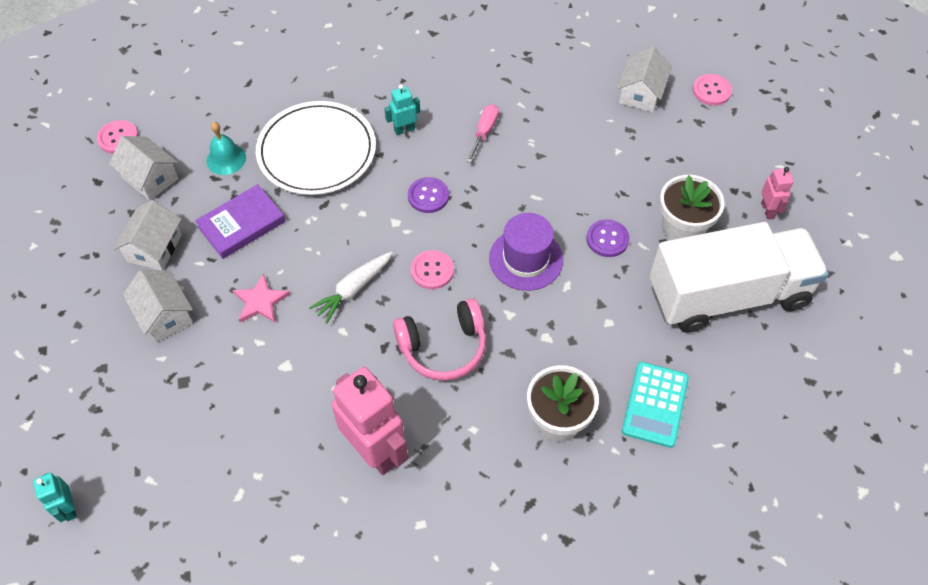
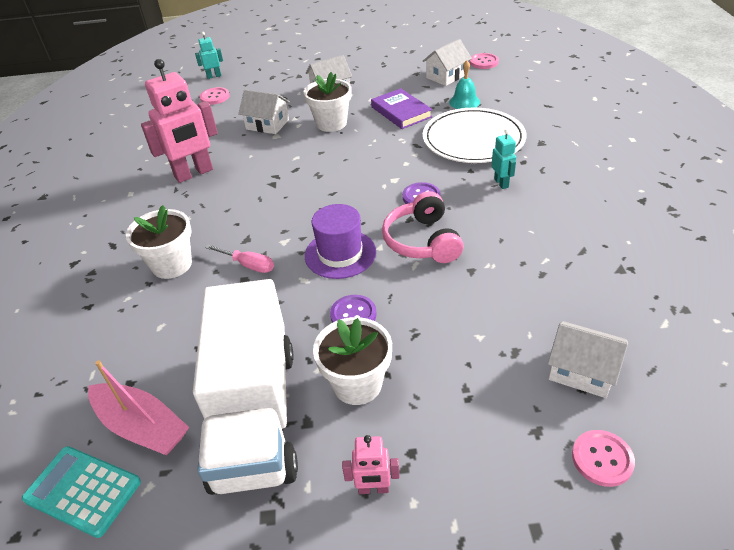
camera: 100 degrees right, 15 degrees down
white house [114,200,182,271] -> white house moved to [238,90,290,134]
pink star [233,273,290,323] -> white flower pot [304,72,352,132]
white carrot [309,251,393,323] -> none
pink headphones [393,298,486,381] -> pink headphones moved to [382,191,464,263]
pink button [411,250,454,289] -> pink button moved to [200,87,230,105]
pink screwdriver [466,104,499,163] -> pink screwdriver moved to [205,245,274,273]
turquoise calculator [622,362,689,448] -> turquoise calculator moved to [22,446,141,538]
none -> pink boat [88,360,189,455]

